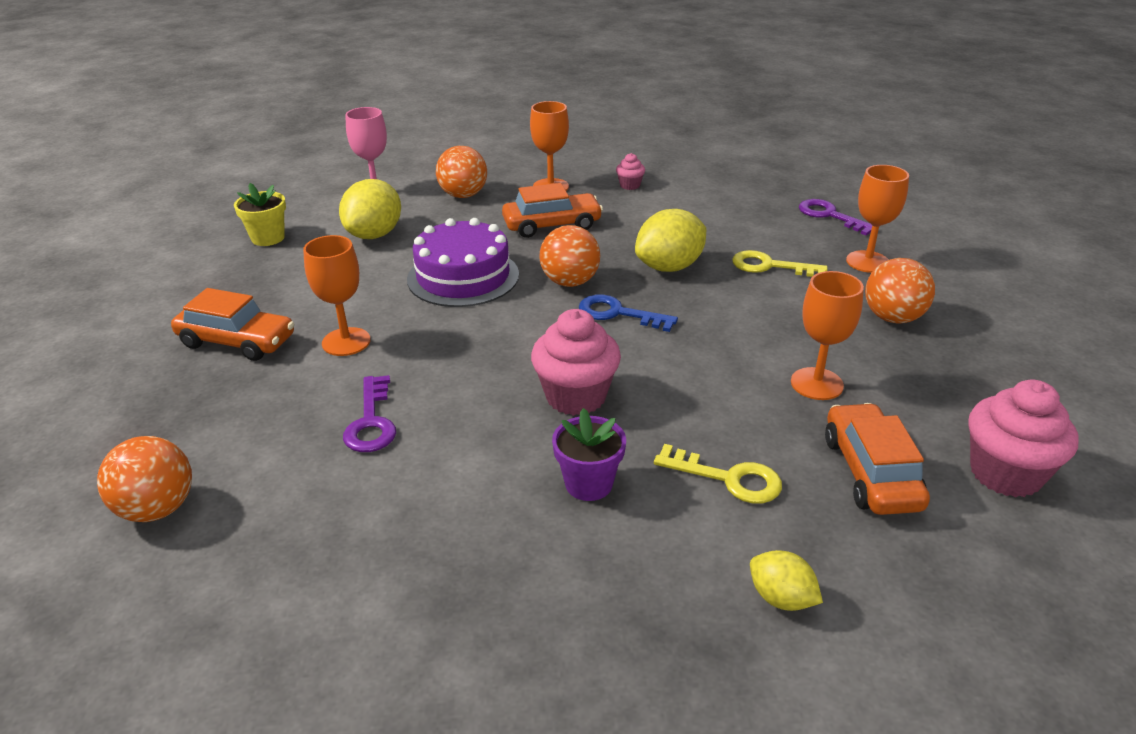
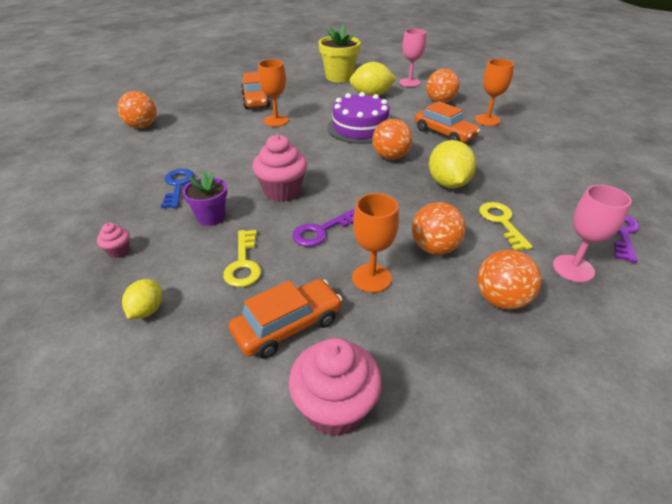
camera: 60 degrees right, 5 degrees up
yellow flower pot [234,183,286,246] -> yellow flower pot [318,24,361,82], size x1.62
purple key [343,375,396,452] -> purple key moved to [292,209,355,247]
blue key [579,295,678,332] -> blue key moved to [161,169,194,208]
pink cupcake [616,153,645,190] -> pink cupcake moved to [97,223,130,258]
yellow lemon [635,209,707,272] -> yellow lemon turned 60 degrees clockwise [429,140,476,189]
orange goblet [846,165,909,273] -> pink goblet [553,185,632,282]
none -> orange ball [412,202,466,255]

